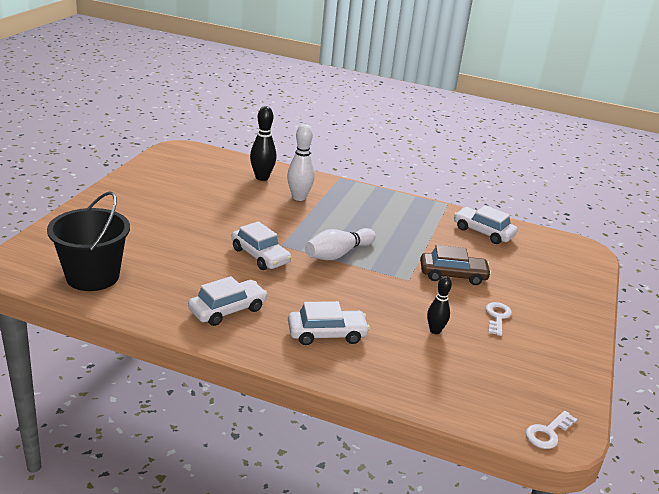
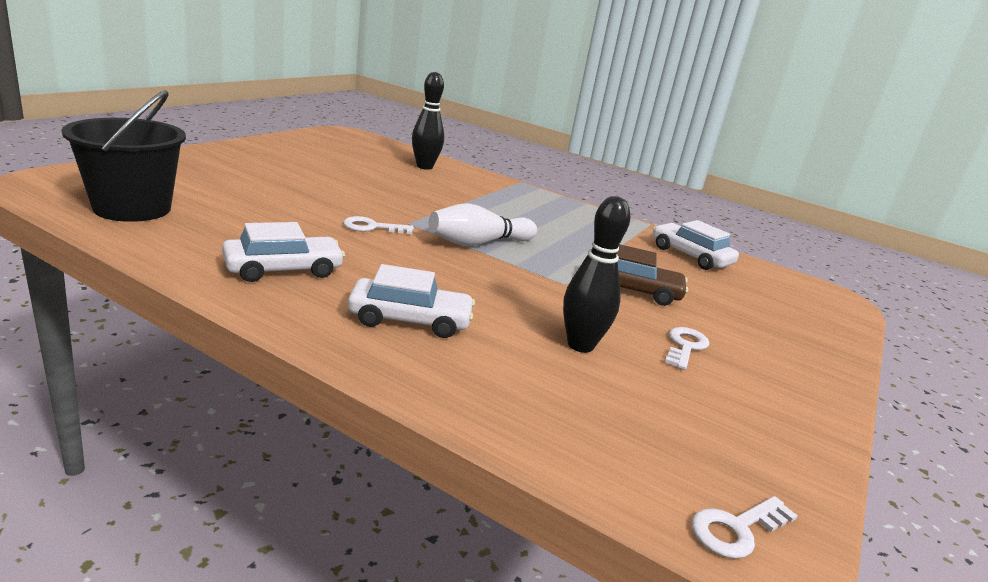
camera: 10 degrees right, 5 degrees down
white car [231,221,291,270] -> white key [343,216,414,234]
white bowling pin [287,124,315,201] -> none
black bowling pin [427,276,452,334] -> black bowling pin [563,196,630,353], size x1.56

